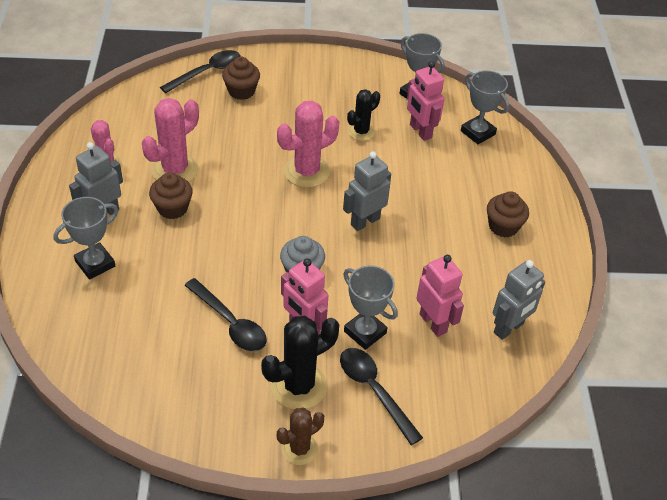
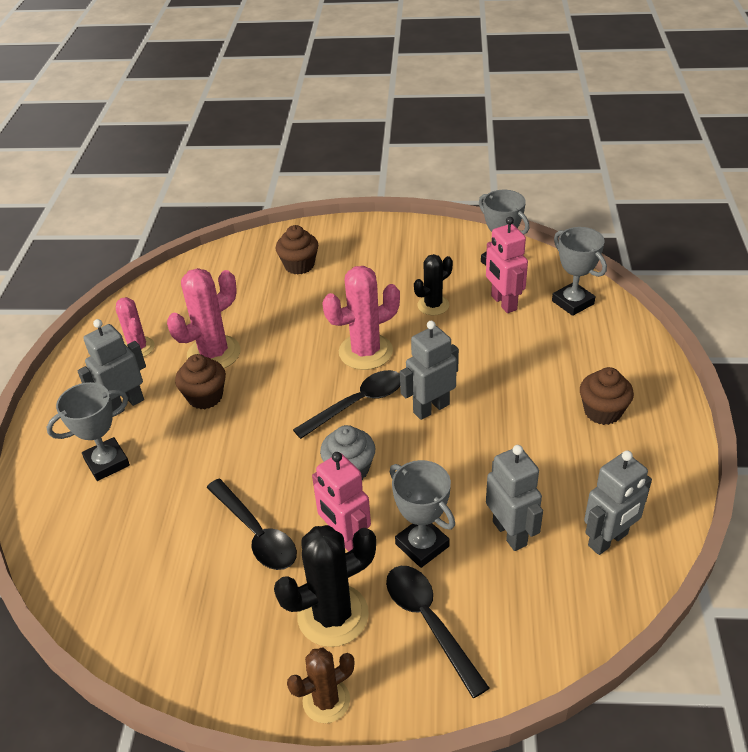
camera: 10 degrees right, 5 degrees down
black spoon [160,50,240,93] -> black spoon moved to [293,370,400,439]
pink robot [416,255,464,337] -> grey robot [486,445,543,551]

